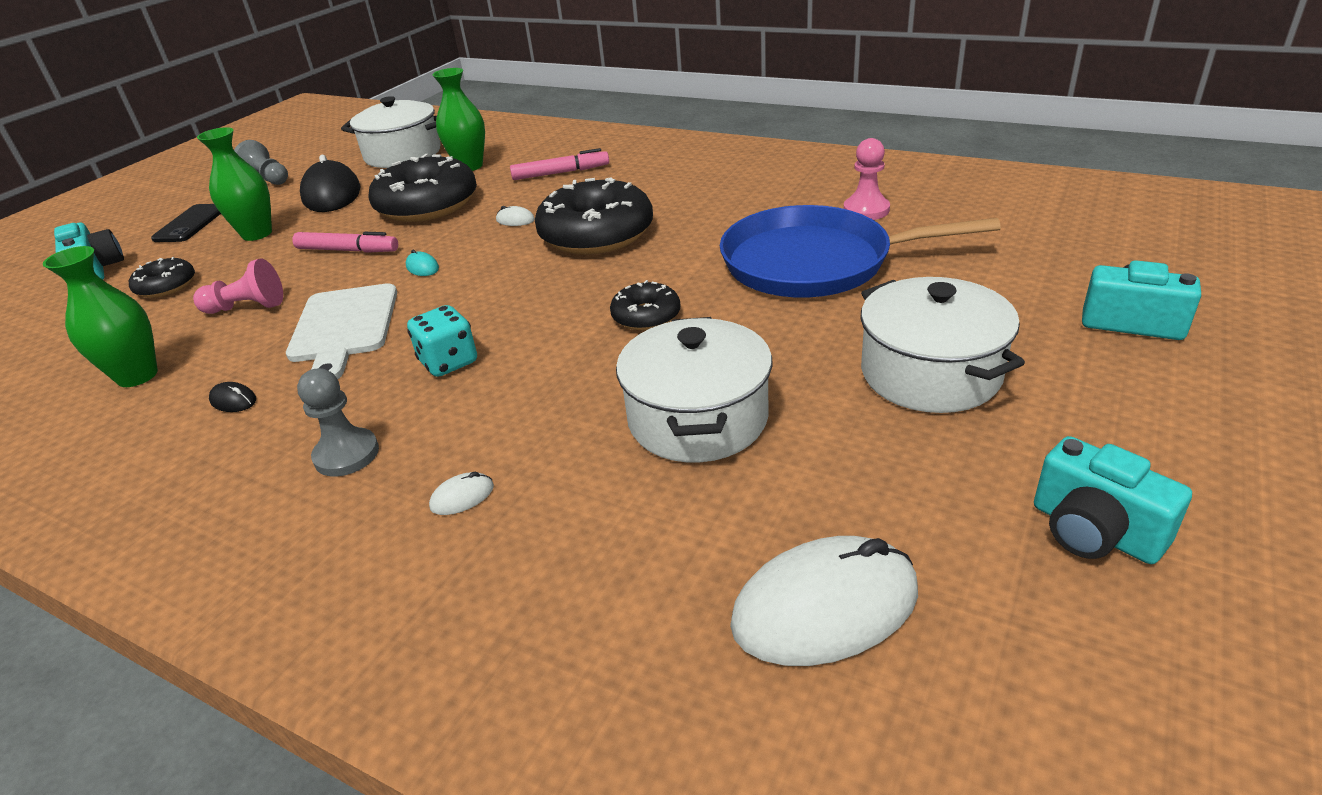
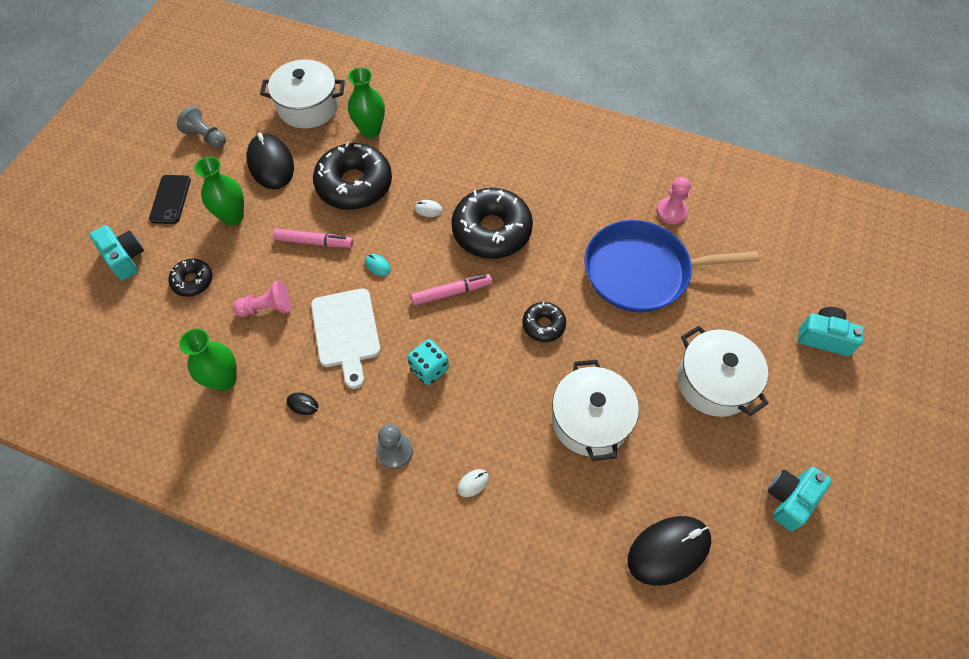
camera: 10 degrees left, 25 degrees up
pink marker [510,148,609,180] -> pink marker moved to [411,274,492,305]
white mouse [730,536,918,666] -> black mouse [628,516,711,586]
turquoise camera [1034,436,1192,564] -> turquoise camera turned 90 degrees clockwise [768,467,832,531]

